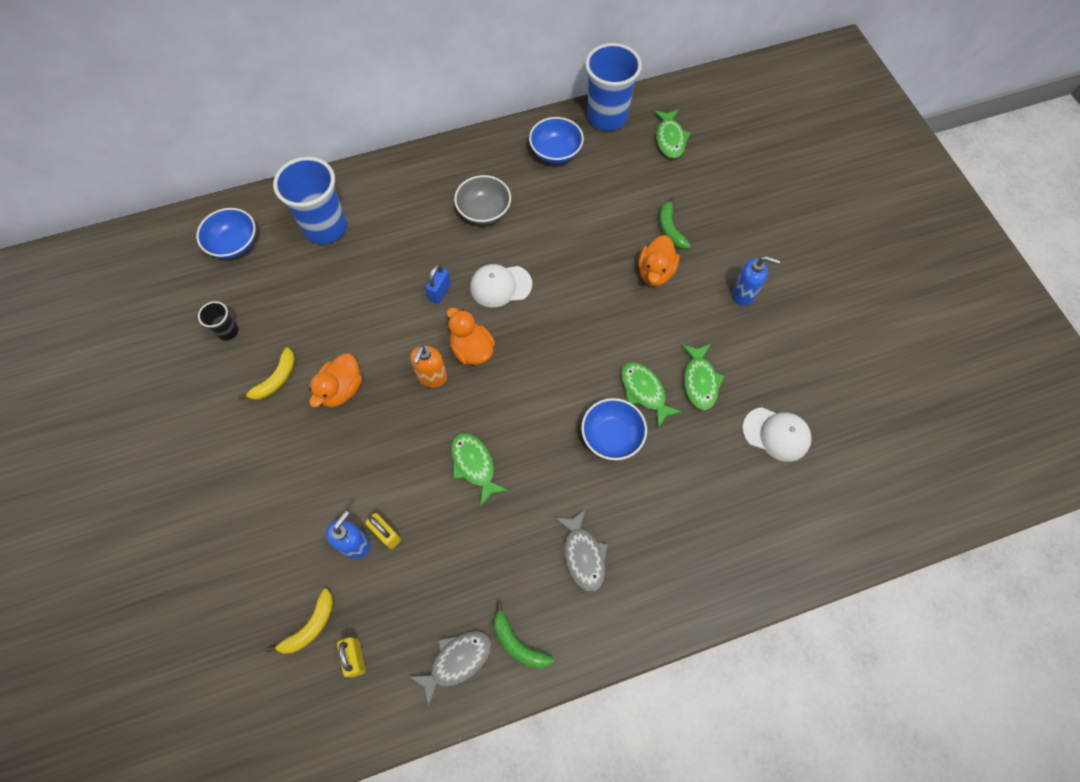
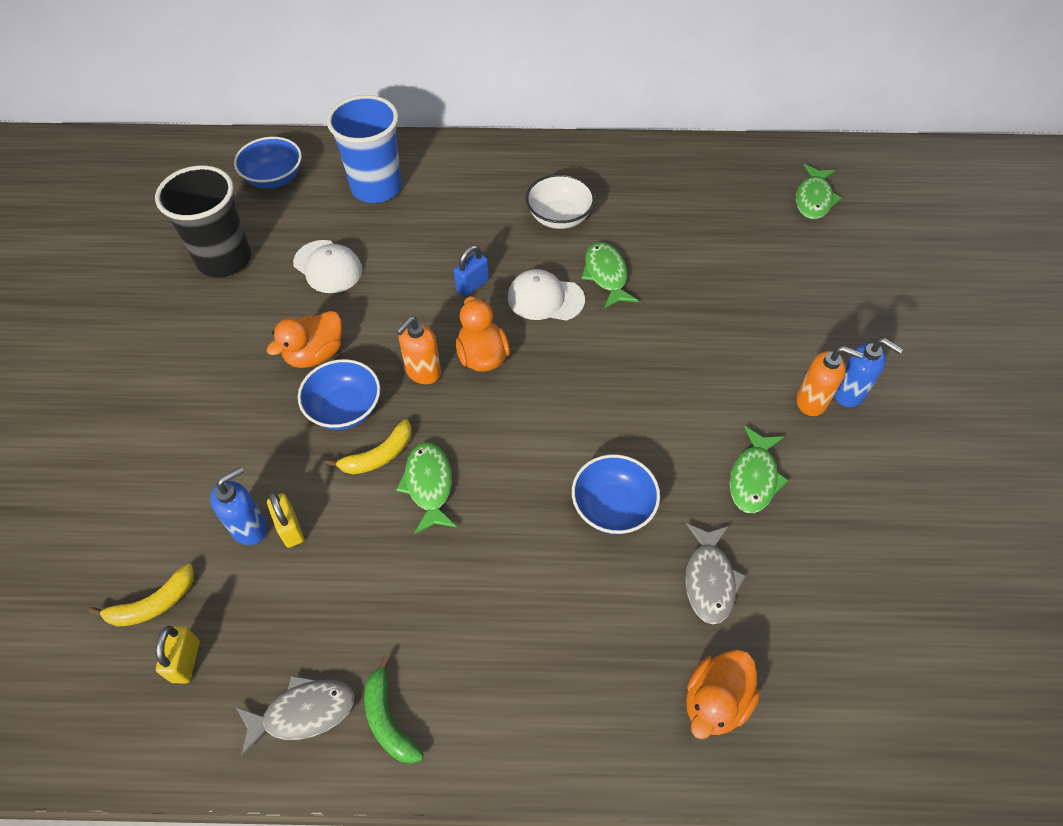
camera: 20 degrees right, 10 degrees down
black cup [198,301,238,341] -> black cup [155,165,251,277], size x2.12
yellow banana [238,347,295,400] -> yellow banana moved to [326,419,412,474]
grey bowl [454,175,511,225] -> white bowl [526,174,595,229]
blue bowl [529,117,584,164] -> blue bowl moved to [298,359,380,430]
grey fish [555,509,608,591] -> grey fish moved to [685,523,746,624]
blue cup [585,43,642,131] -> none
green fish [621,362,682,428] -> green fish moved to [581,242,638,309]
orange duck [638,235,679,286] -> orange duck moved to [686,649,760,739]
green banana [659,196,691,249] -> none
white cap [742,407,812,462] -> white cap moved to [293,240,362,293]
none -> orange soap dispenser [796,346,863,416]

